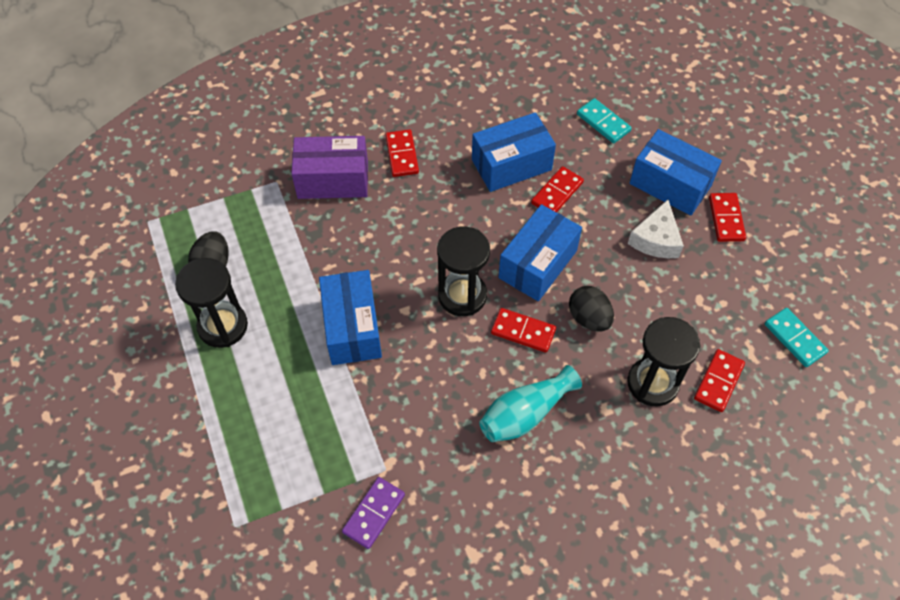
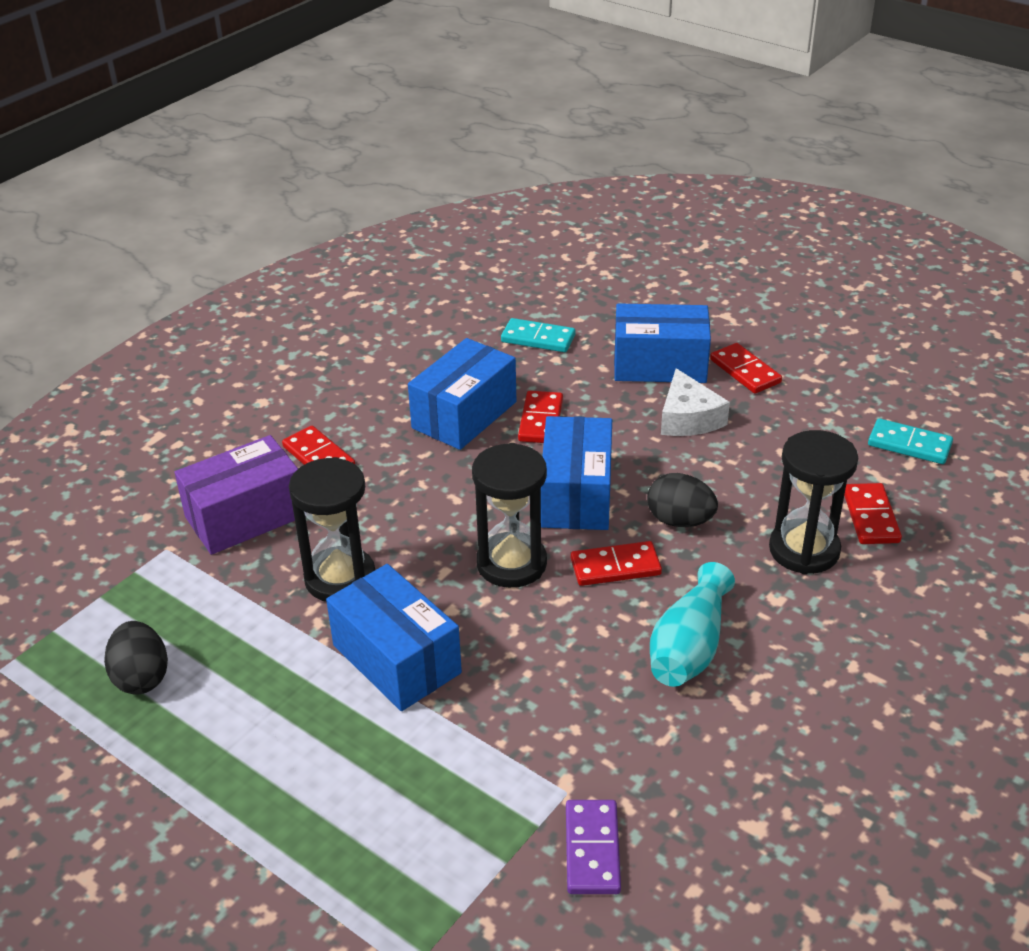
camera: 30 degrees left, 20 degrees down
black hourglass [175,258,248,348] -> black hourglass moved to [289,457,375,602]

